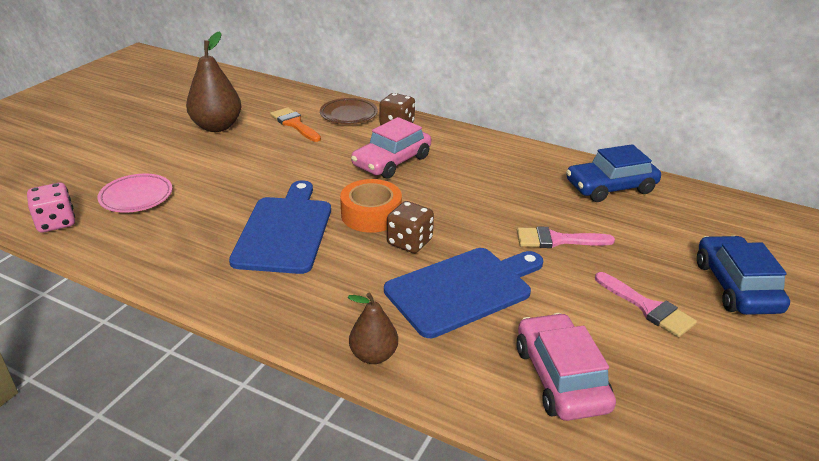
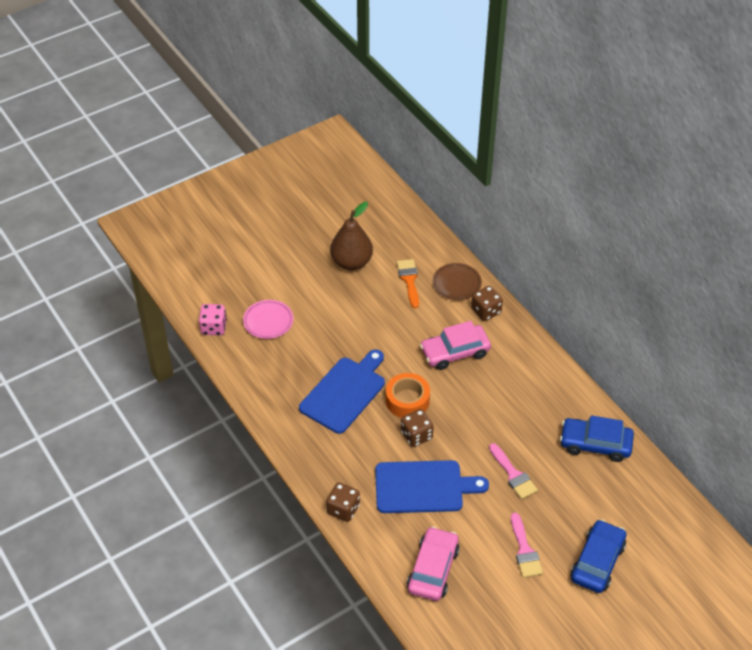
camera: 30 degrees right, 15 degrees up
brown pear [348,293,398,364] -> brown dice [326,482,360,522]
pink brush [517,227,615,248] -> pink brush turned 150 degrees counterclockwise [489,443,538,499]

